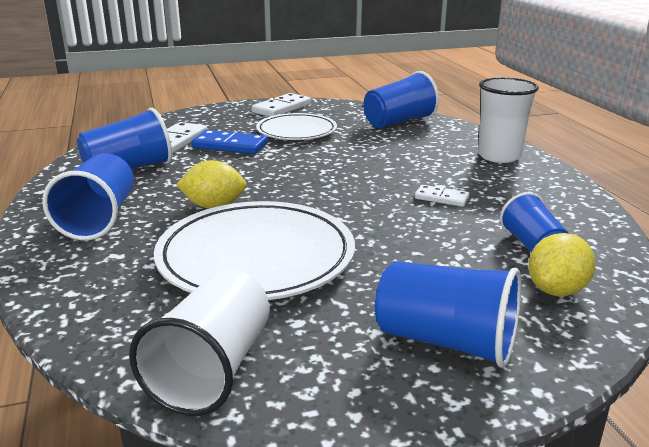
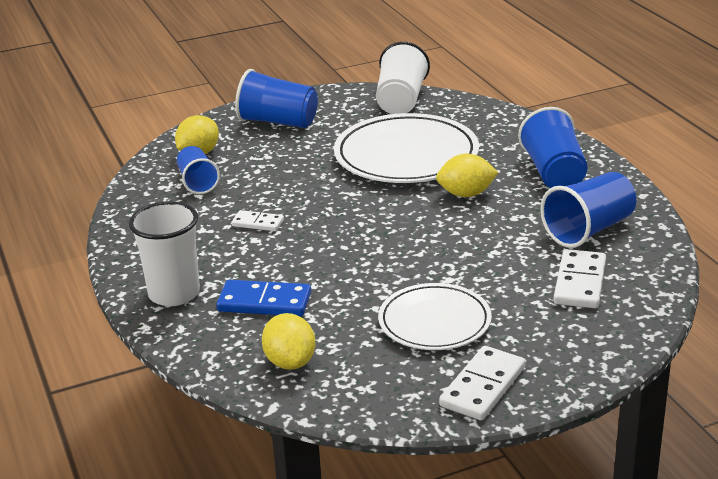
camera: 175 degrees right, 5 degrees up
blue domino [191,130,268,154] -> blue domino moved to [216,280,311,316]
blue cup [363,71,439,128] -> yellow lemon [262,313,316,370]

